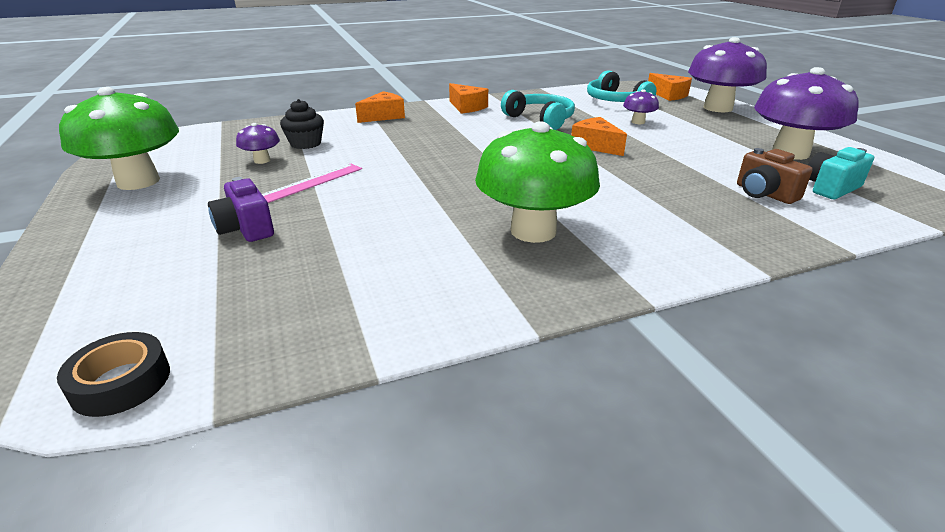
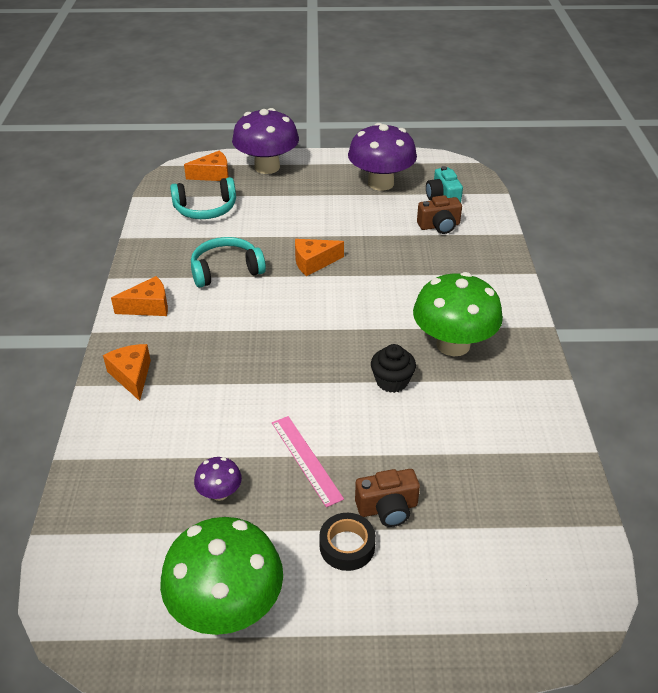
camera: 70 degrees left, 10 degrees up
black tape [57,332,170,417] -> black tape moved to [319,513,376,571]
purple camera [208,177,274,242] -> brown camera [355,469,420,527]
black cupcake [280,99,324,149] -> black cupcake moved to [371,344,416,393]
purple mushroom [623,89,659,124] -> none

